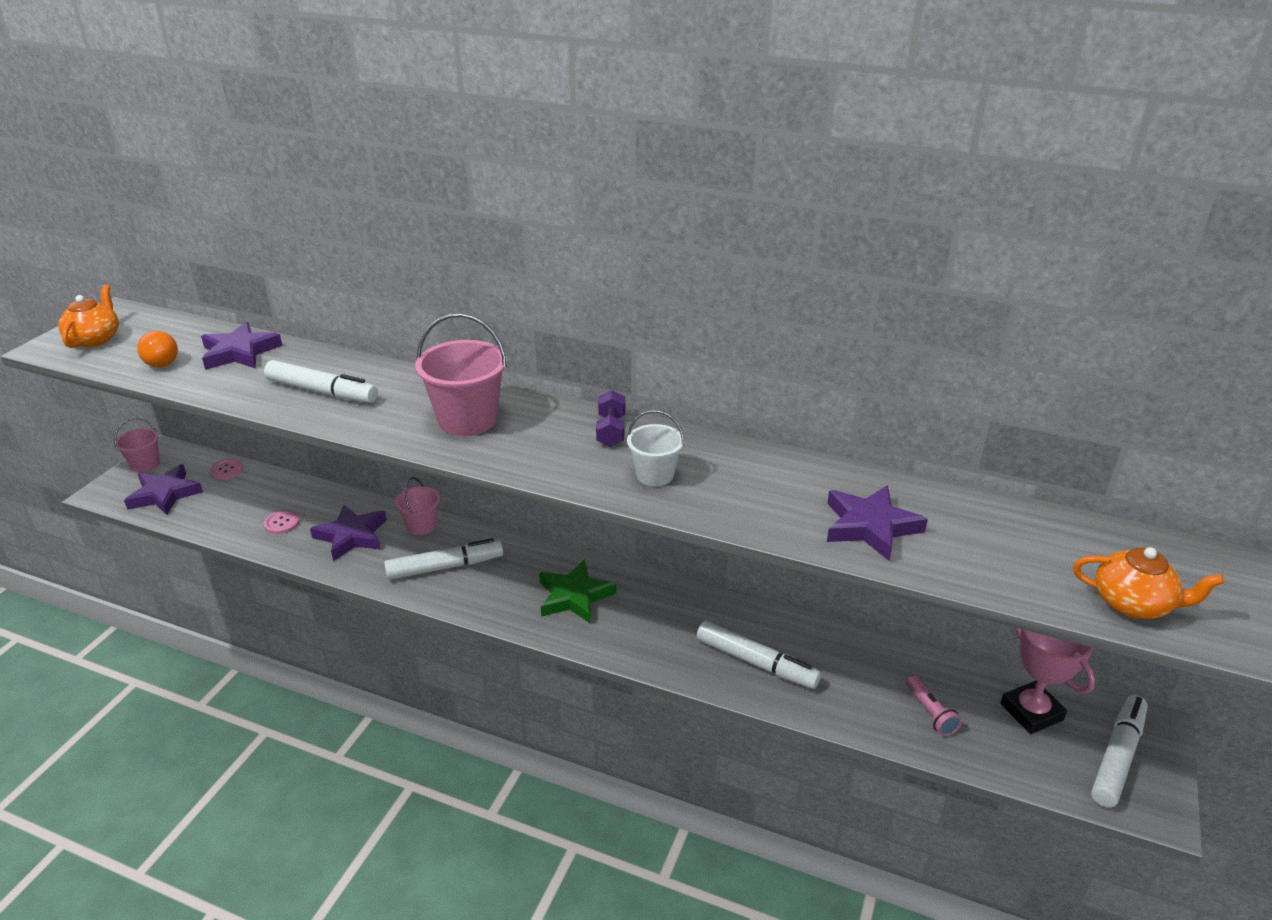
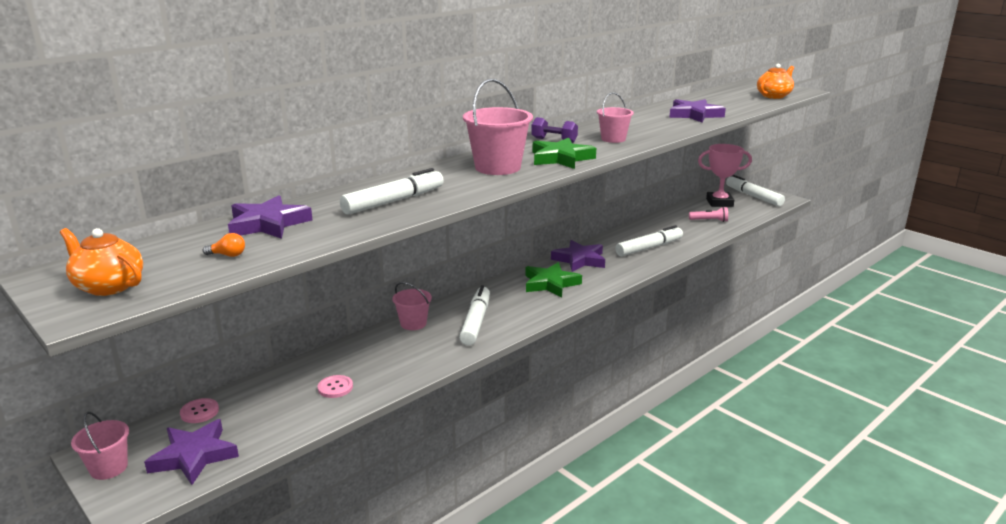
camera: 65 degrees left, 10 degrees down
orange light bulb [137,331,178,367] -> orange light bulb [203,233,245,257], size x0.58
purple star [310,505,387,561] -> purple star moved to [551,240,605,272]
white bucket [627,410,684,487] -> pink bucket [597,92,634,143]
none -> green star [532,138,596,169]

